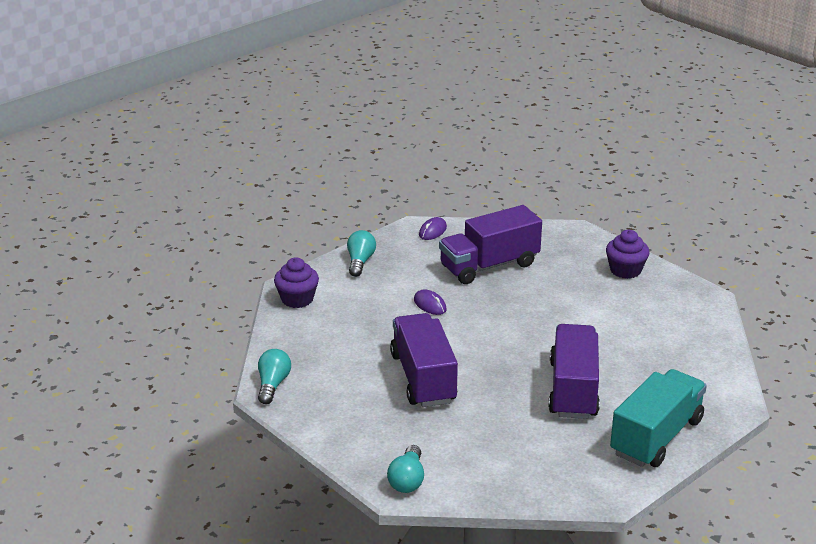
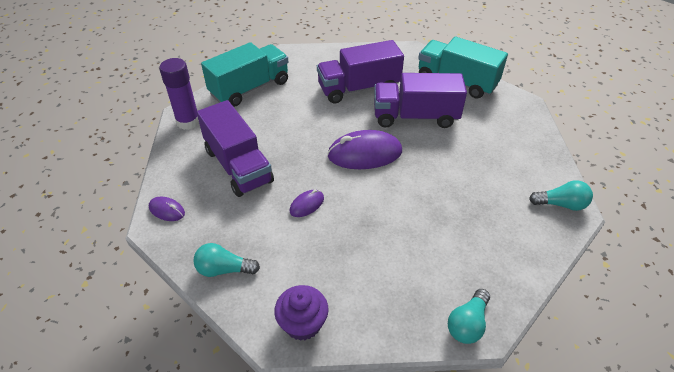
camera: 95 degrees left, 15 degrees up
turquoise light bulb [258,349,291,404] -> turquoise light bulb turned 60 degrees counterclockwise [448,289,490,344]
purple truck [390,313,458,407] -> purple truck moved to [317,40,404,103]
purple cupcake [606,230,650,279] -> turquoise truck [201,42,288,107]
none -> purple glue stick [159,58,199,130]
none -> purple mouse [327,130,402,169]

